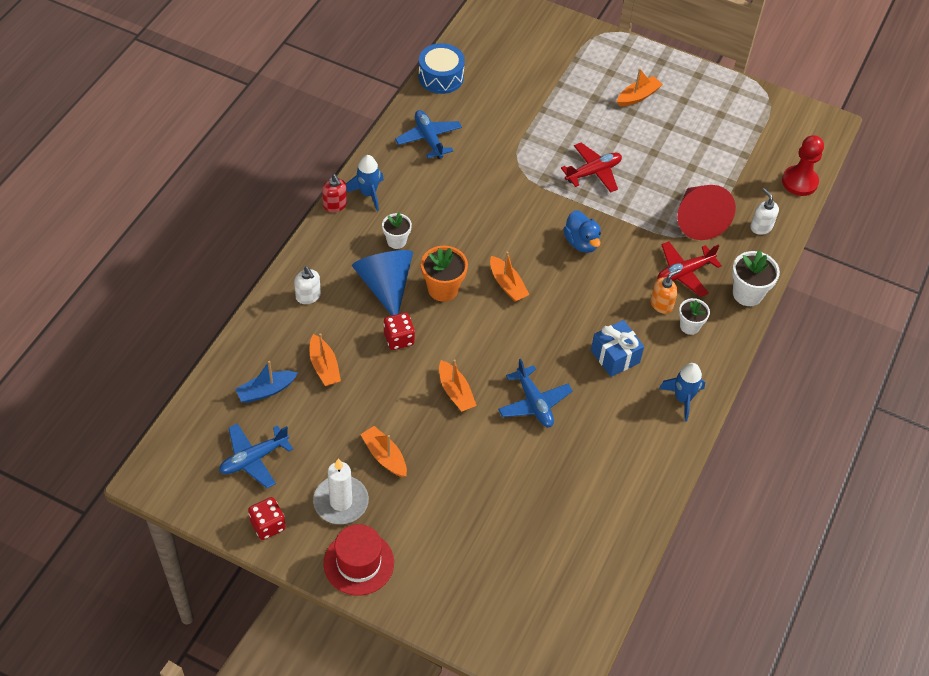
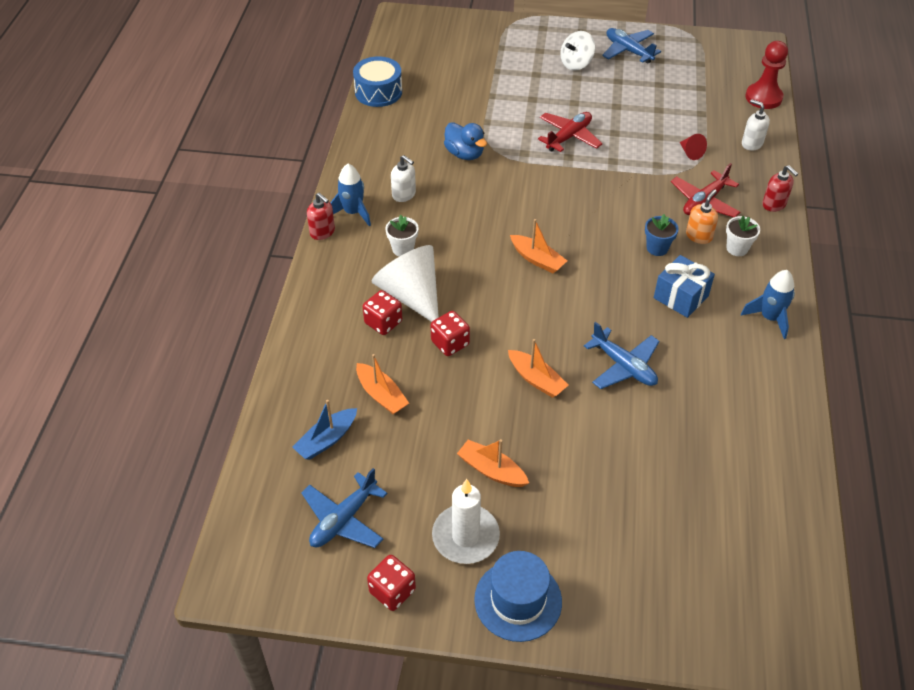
camera: 15 degrees left, 5 degrees down
white soap dispenser [294,266,321,304] -> white soap dispenser moved to [391,155,416,202]
red hat [324,524,394,596] -> blue hat [474,551,562,642]
blue cone [352,250,413,316] -> white cone [372,245,439,322]
blue plane [395,110,462,159] -> blue plane moved to [602,28,661,63]
orange flower pot [421,246,468,302] -> none
blue duck [564,210,601,253] -> blue duck moved to [444,122,487,160]
orange boat [617,68,663,106] -> white spinning top [560,31,595,71]
red cone [677,185,736,240] -> red cone [680,134,707,160], size x0.43
white flower pot [732,250,780,306] -> red soap dispenser [762,165,798,212]
none -> red dice [363,290,402,335]
none -> blue flower pot [645,214,679,256]

